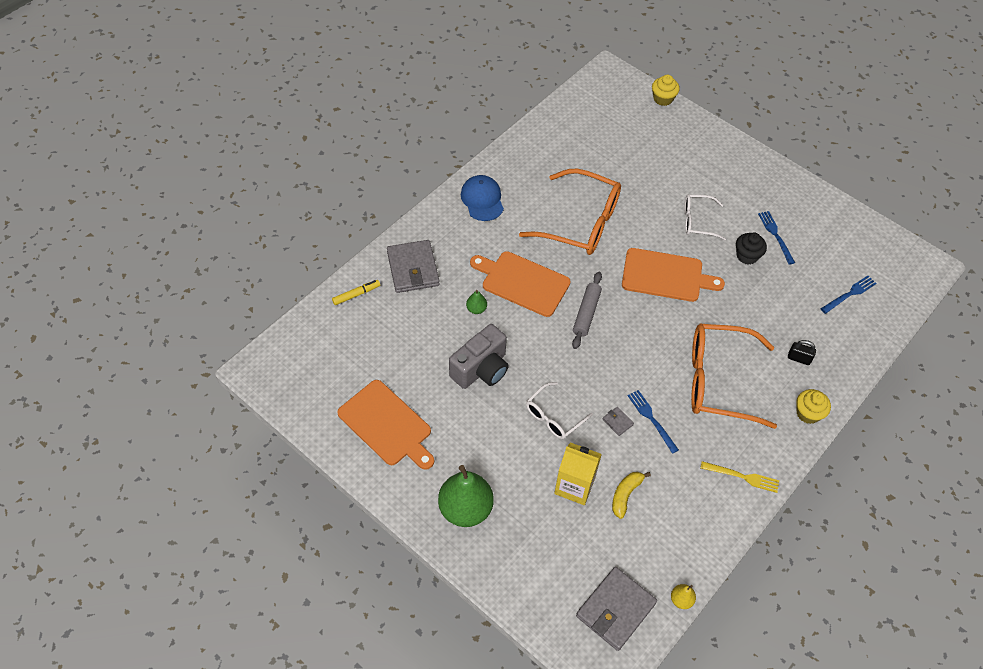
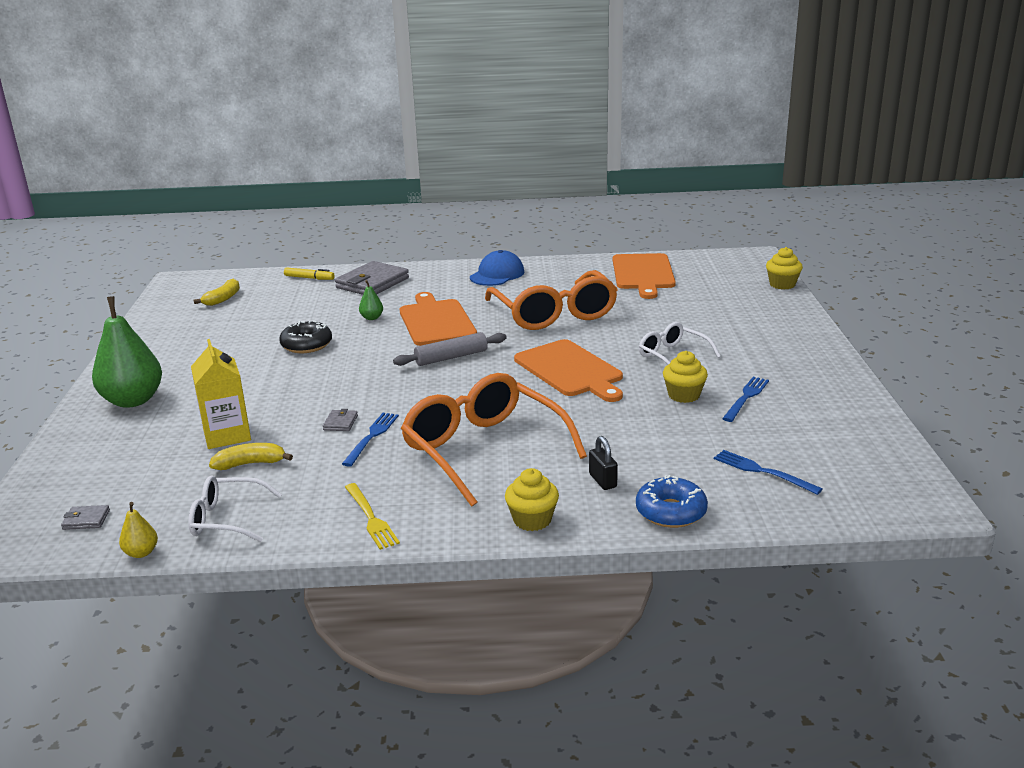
camera: 50 degrees right, 30 degrees down
orange cutting board [337,380,434,470] -> orange cutting board moved to [613,253,676,299]
grey camera [449,324,509,389] -> black donut [279,321,332,353]
white glasses [526,382,593,439] -> white glasses moved to [188,475,282,542]
grey wallet [576,567,657,651] -> grey wallet [61,505,110,530], size x0.42
black cupcake [736,233,767,265] -> yellow cupcake [663,351,708,403]
blue fork [821,276,877,314] -> blue fork turned 150 degrees counterclockwise [714,450,822,495]
none -> yellow banana [194,279,240,306]
none -> blue donut [636,475,708,528]

